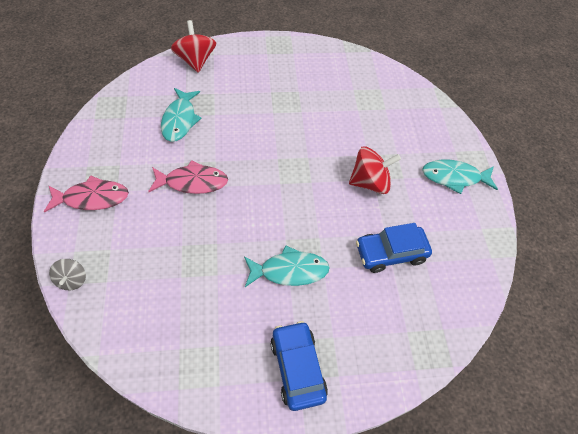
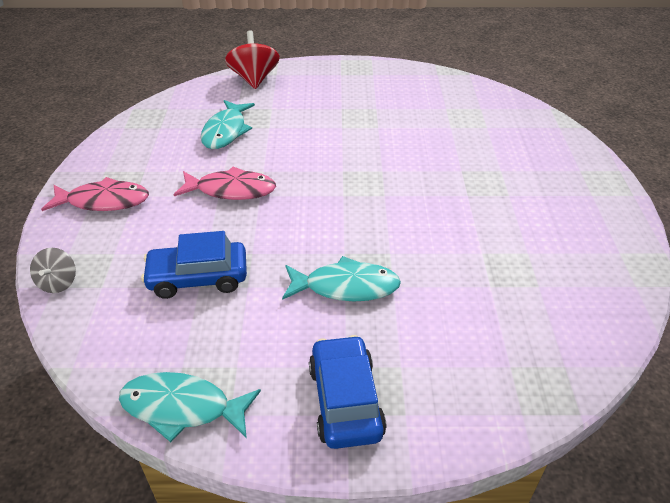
camera: 10 degrees right, 15 degrees down
red spinning top [349,147,401,194] -> none
blue car [356,223,432,273] -> blue car moved to [141,231,247,299]
turquoise fish [422,159,498,194] -> turquoise fish moved to [119,372,261,442]

